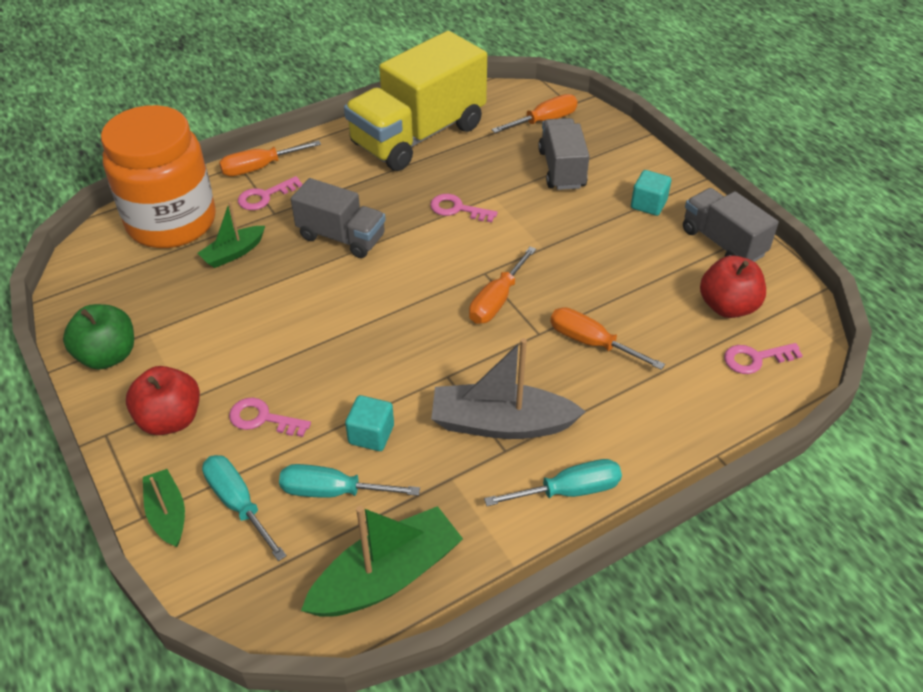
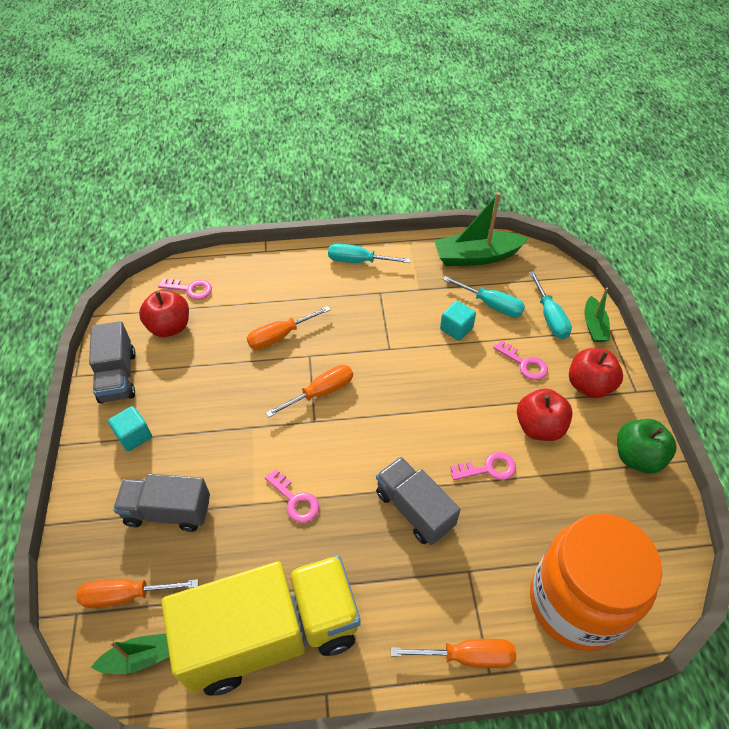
camera: 155 degrees left, 5 degrees up
green boat [197,202,265,268] -> green boat moved to [91,633,170,674]
pink key [238,176,302,210] -> pink key moved to [450,452,516,480]
grey boat [431,338,586,439] -> none
grey truck [538,118,589,190] -> grey truck turned 75 degrees clockwise [113,474,210,532]
orange screwdriver [550,307,665,370] -> orange screwdriver turned 90 degrees clockwise [247,306,331,350]
none -> red apple [517,388,573,441]

